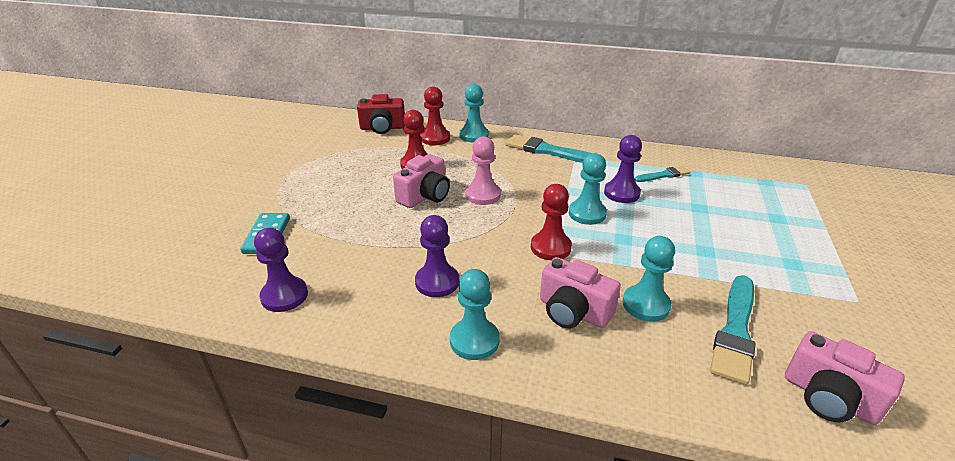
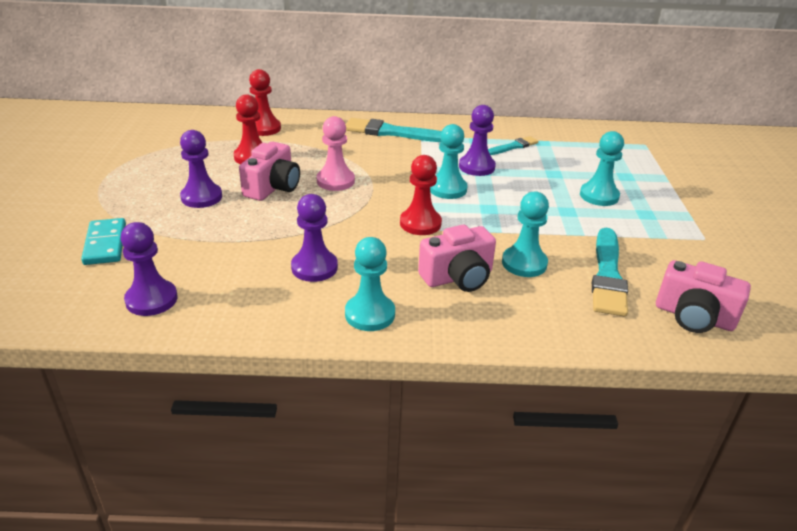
camera: 15 degrees left, 0 degrees up
red camera [357,94,405,134] -> none
turquoise pawn [459,84,489,142] -> turquoise pawn moved to [580,131,624,206]
pink camera [540,257,621,329] -> pink camera turned 45 degrees counterclockwise [418,225,496,292]
none -> purple pawn [180,130,222,208]

